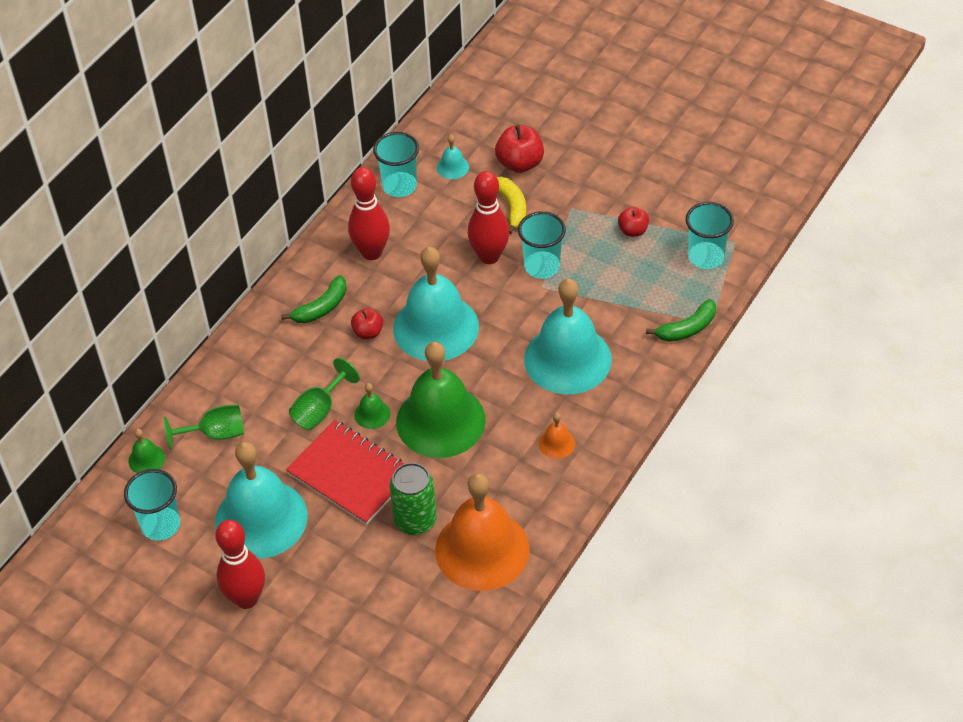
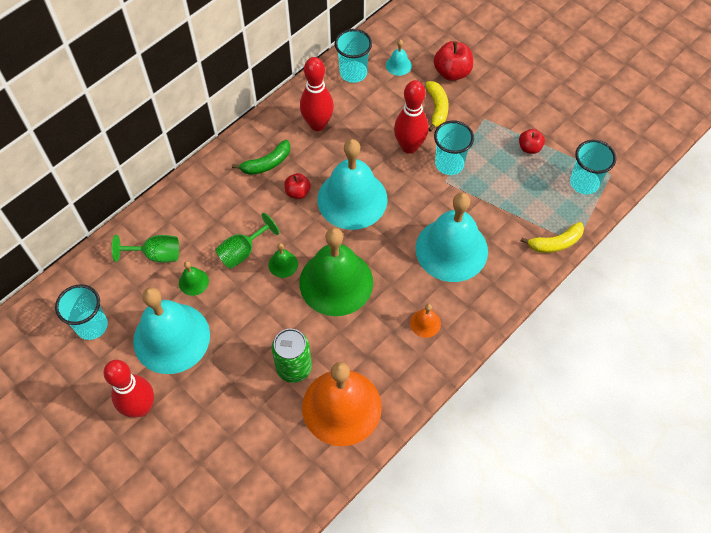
camera: 10 degrees right, 10 degrees up
green bell [128,429,165,473] -> green bell moved to [179,261,209,296]
red notebook [286,420,404,525] -> none
green banana [646,299,716,342] -> yellow banana [521,222,584,253]

